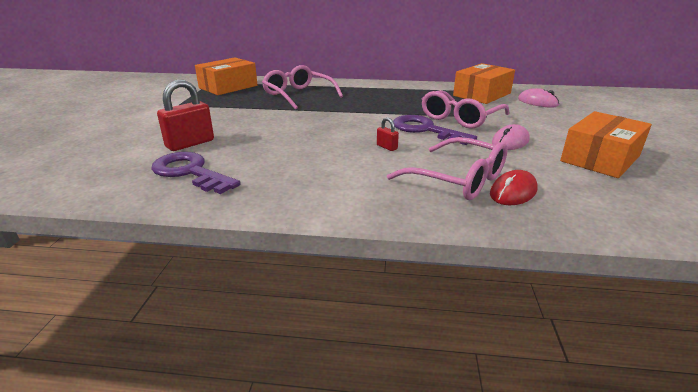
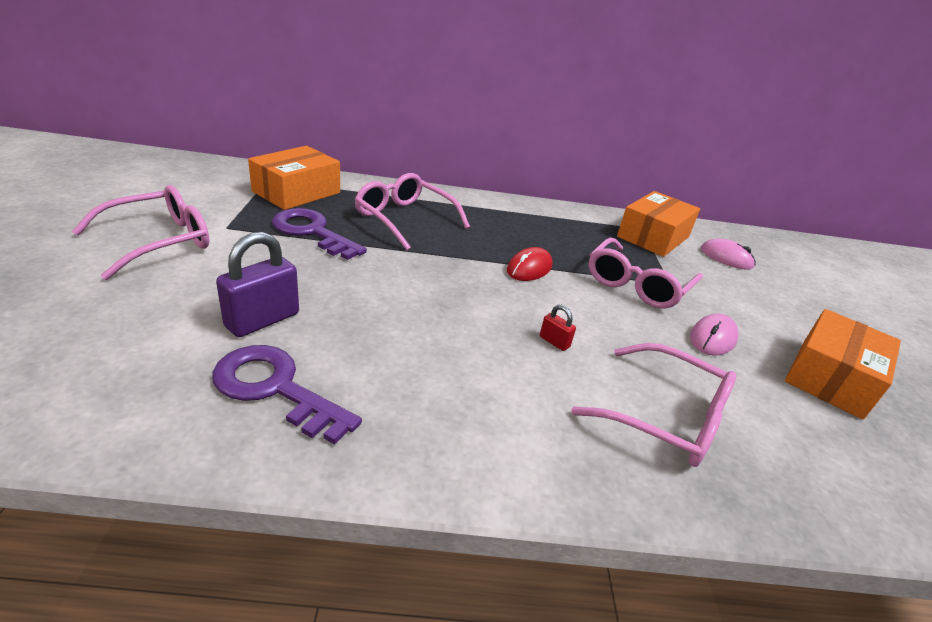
camera: 10 degrees left, 5 degrees up
red padlock [157,80,214,151] -> purple padlock [216,232,299,337]
purple key [393,115,477,145] -> purple key moved to [272,208,367,260]
red mouse [490,170,538,205] -> red mouse moved to [507,247,553,281]
none -> pink glasses [72,185,210,280]

